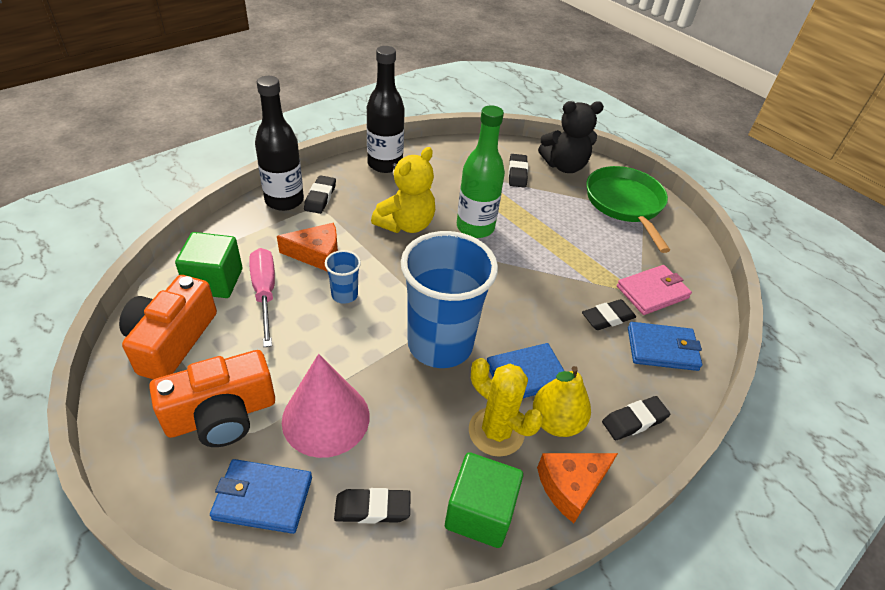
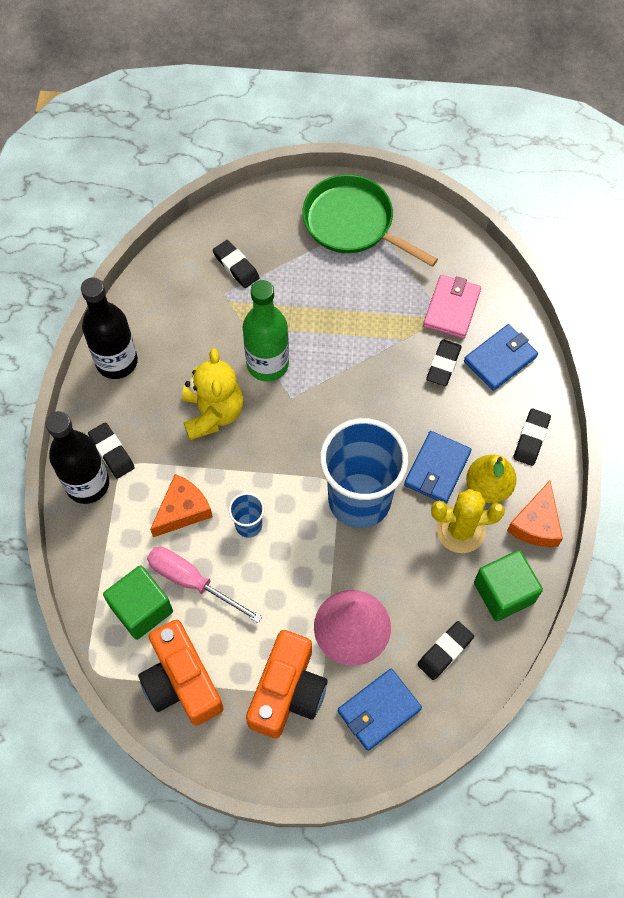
camera: 40 degrees left, 20 degrees up
black teddy bear [538,101,604,173] -> none

